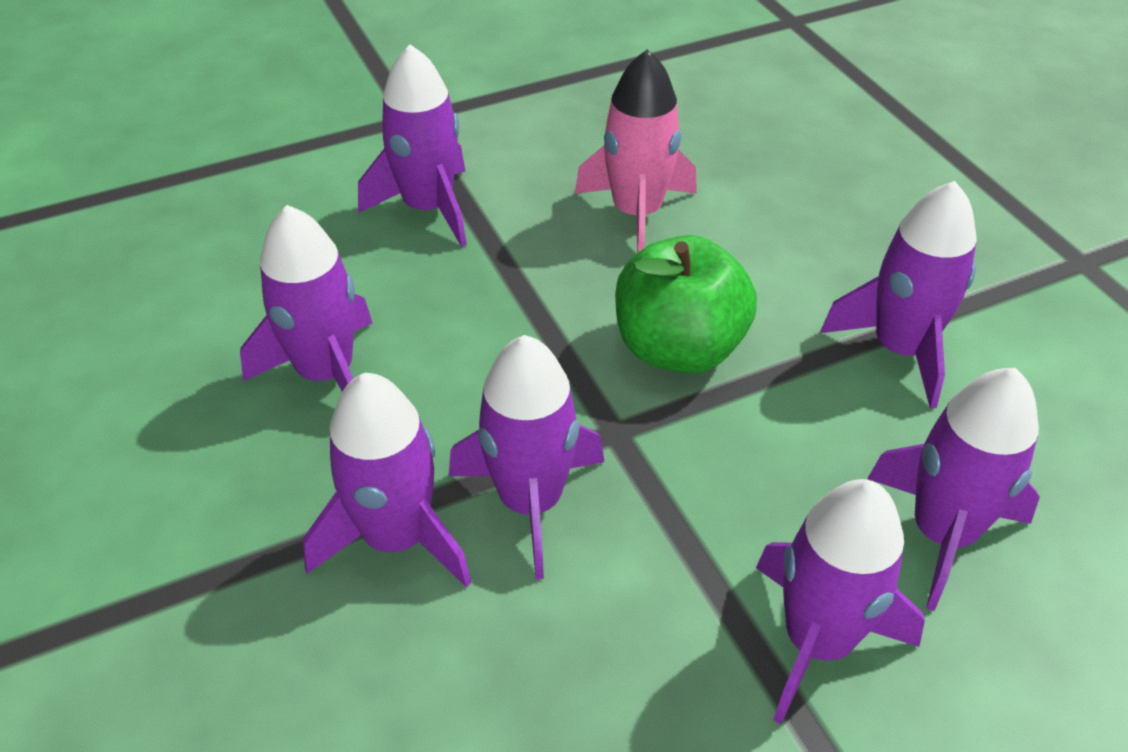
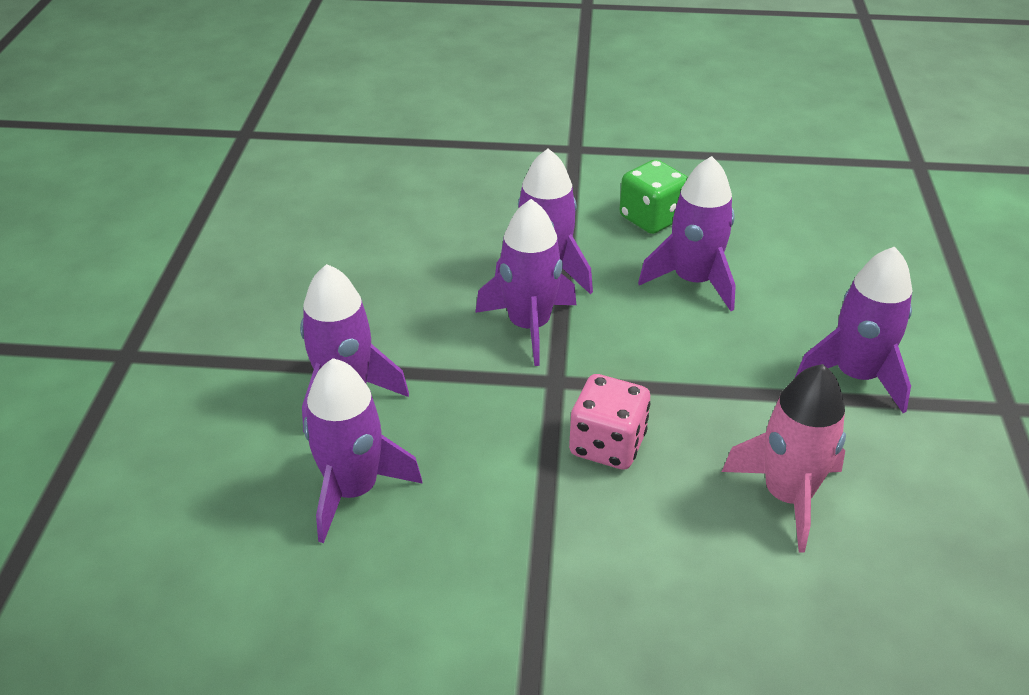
camera: 120 degrees right, 5 degrees down
green apple [615,235,757,374] -> pink dice [569,374,651,470]
purple rocket [820,181,977,409] -> none
none -> green dice [619,159,688,234]

